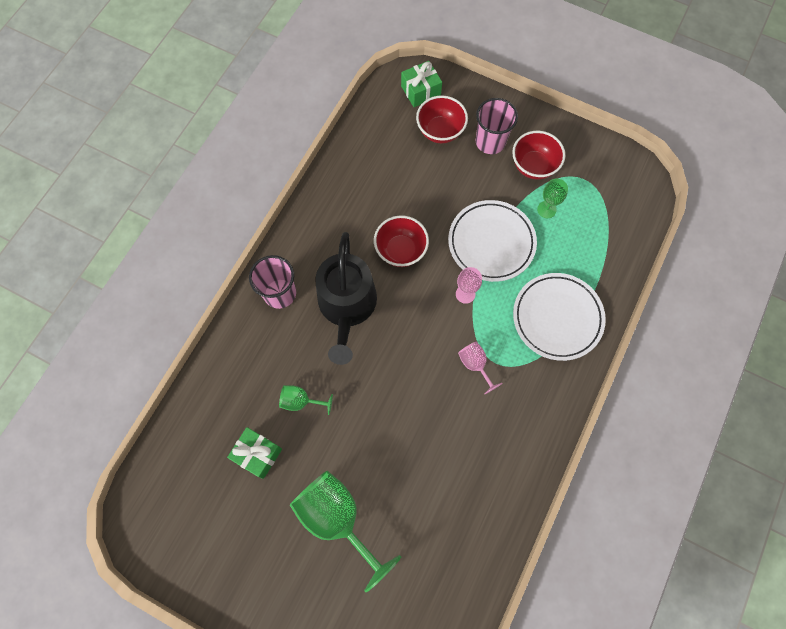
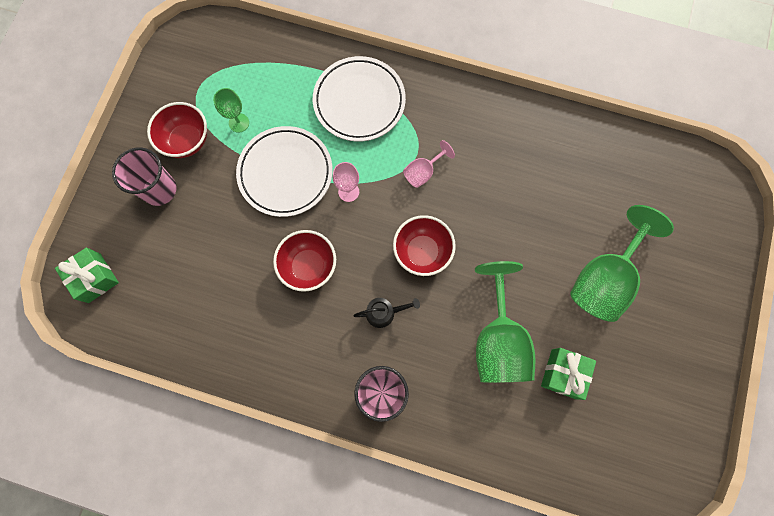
camera: 100 degrees left, 5 degrees up
green goblet [279,385,333,415] -> green goblet [475,261,536,383], size x2.08
black watering can [315,232,377,365] -> black watering can [353,298,420,328], size x0.43
red bowl [416,95,468,143] -> red bowl moved to [393,215,456,276]

